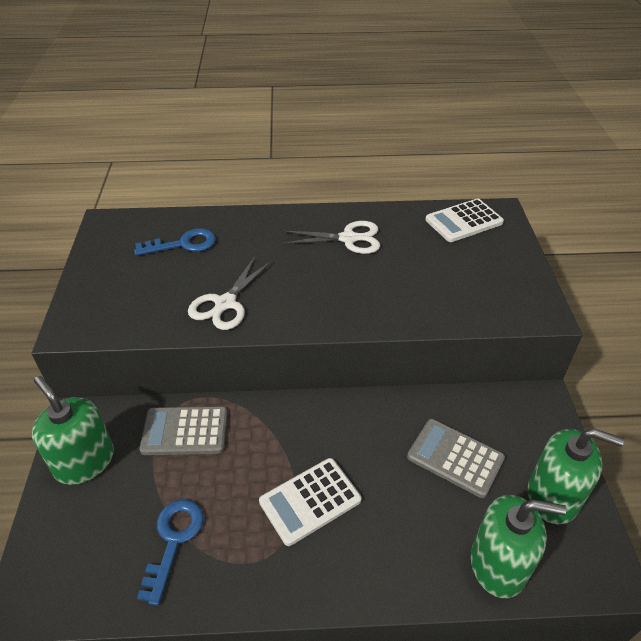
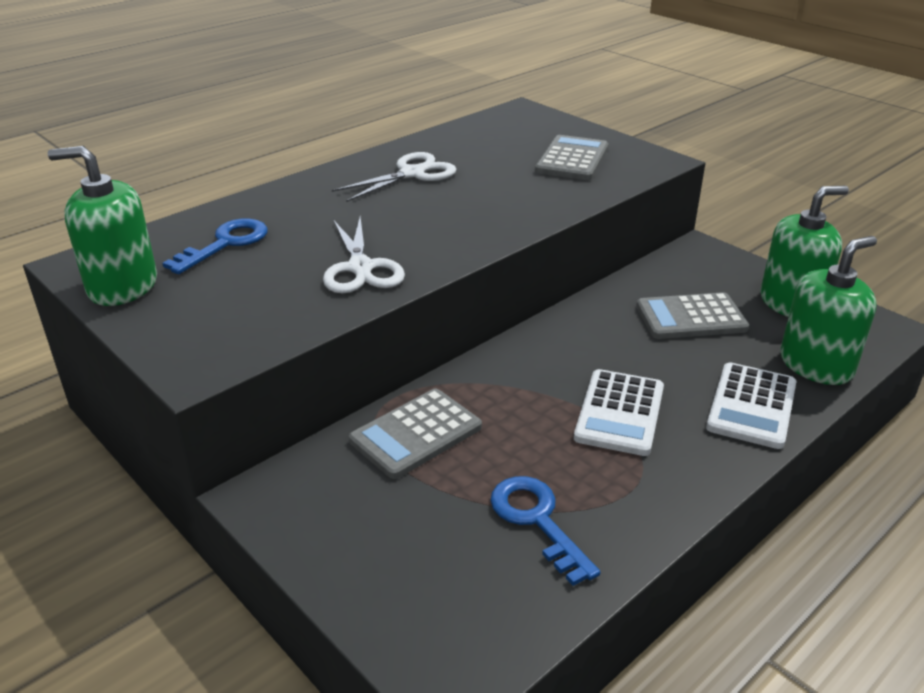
camera: 40 degrees left, 10 degrees down
green soap dispenser [32,376,114,485] -> green soap dispenser moved to [48,146,157,306]
white calculator [425,199,504,242] -> white calculator moved to [706,363,796,449]
none -> grey calculator [535,135,609,180]

